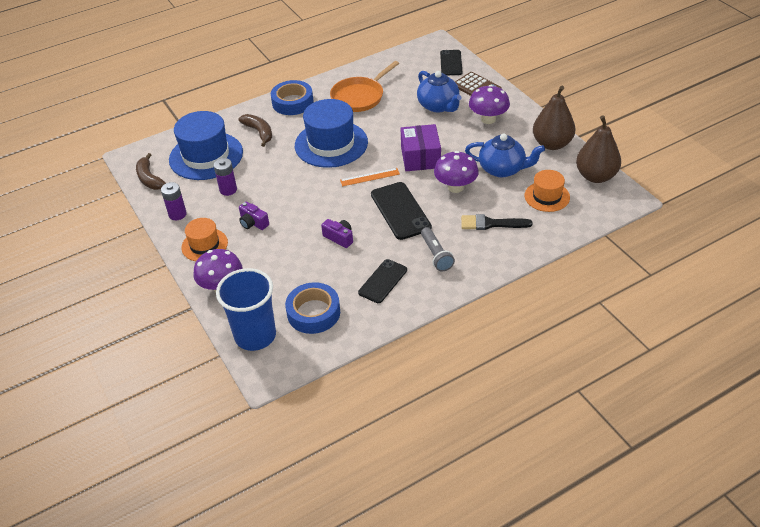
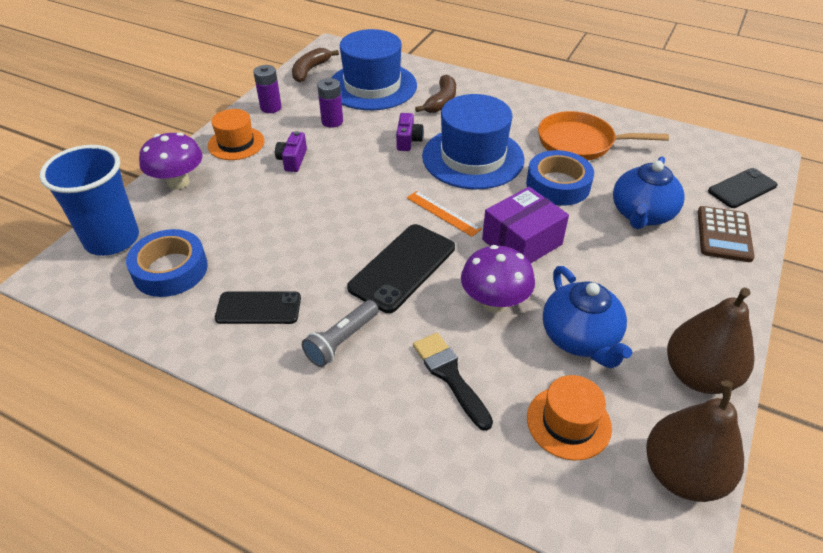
camera: 55 degrees right, 0 degrees up
blue tape [271,80,313,115] -> blue tape moved to [526,150,594,206]
purple camera [321,219,353,248] -> purple camera moved to [396,113,424,151]
purple mushroom [469,85,510,124] -> none

